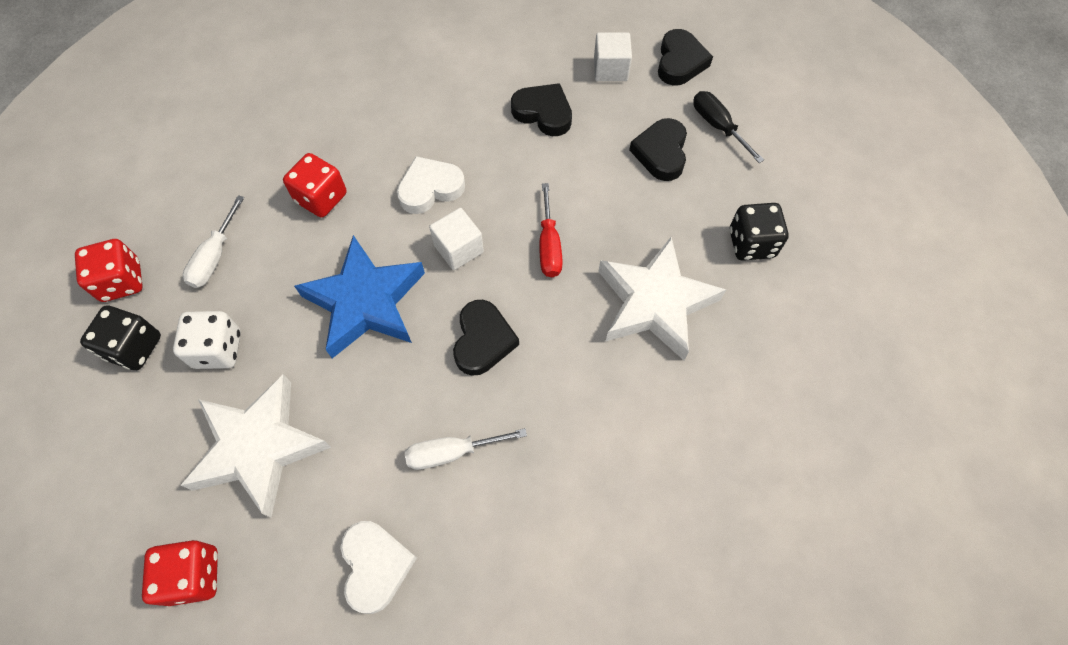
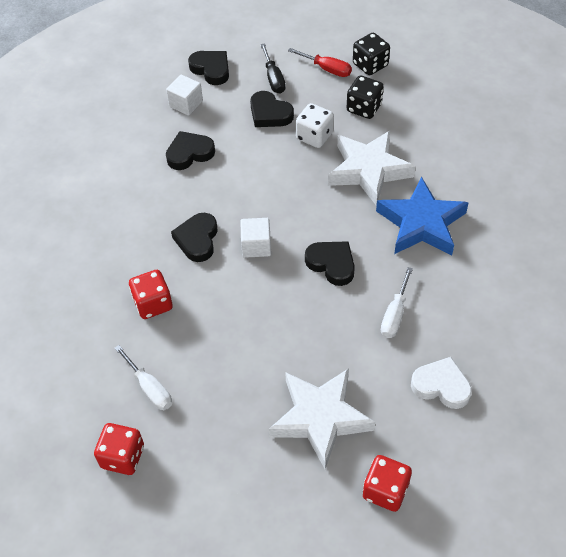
camera: 55 degrees left, 10 degrees down
black dice [80,305,161,370] -> black dice moved to [353,33,390,75]
white dice [173,311,241,369] -> white dice moved to [296,103,334,148]
blue star [294,235,425,358] -> blue star moved to [376,176,469,255]
white heart [397,156,465,214] -> black heart [171,213,218,262]
red screwdriver [539,183,563,277] -> red screwdriver moved to [288,48,352,77]
black screwdriver [693,91,764,163] -> black screwdriver turned 105 degrees counterclockwise [260,43,286,94]

